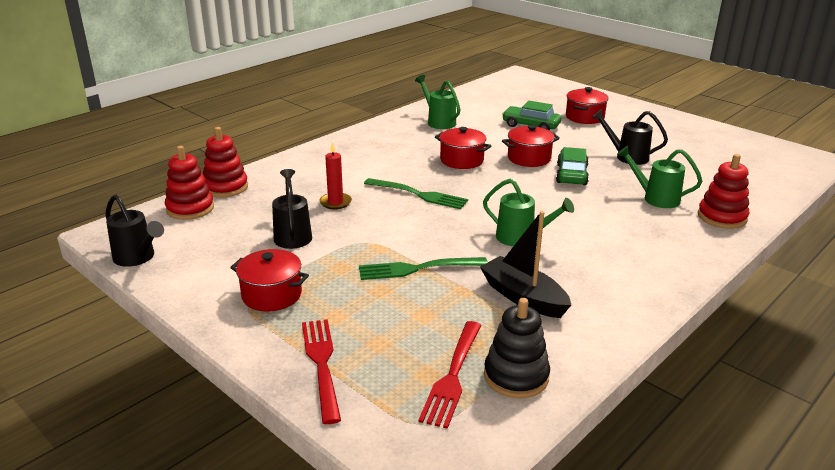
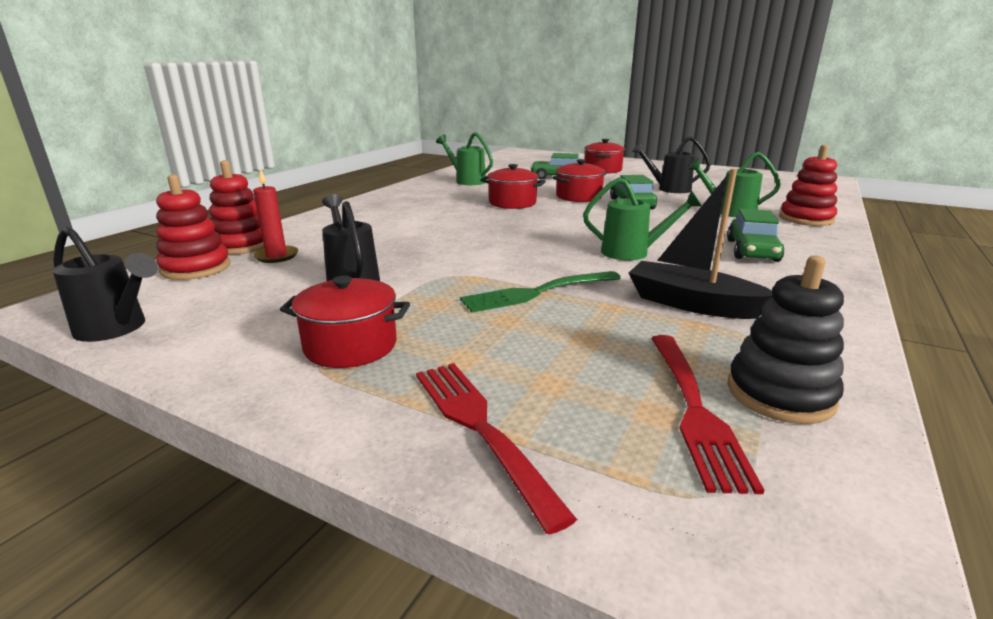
camera: 15 degrees left, 5 degrees down
red candle [319,142,352,209] -> red candle moved to [253,168,298,263]
green fork [364,178,468,209] -> none
none -> green car [727,209,784,262]

